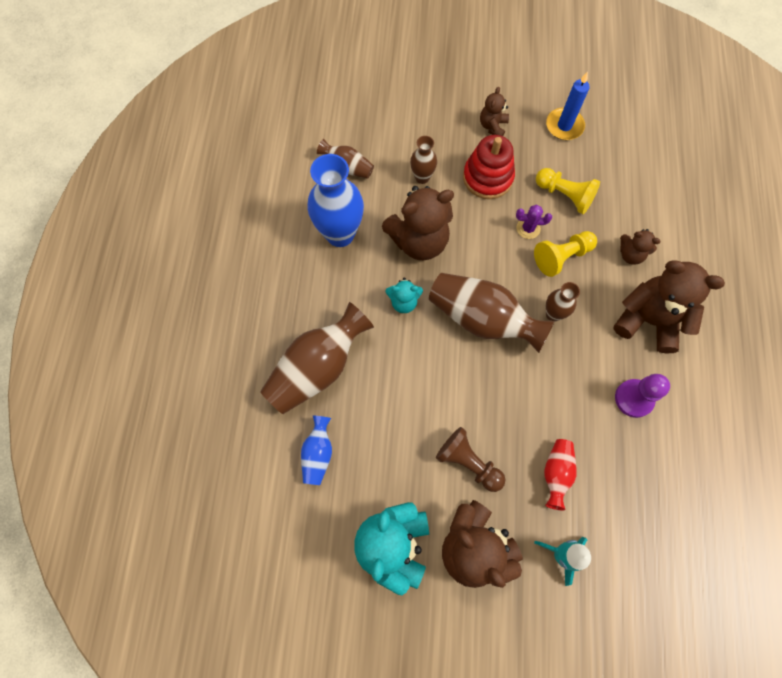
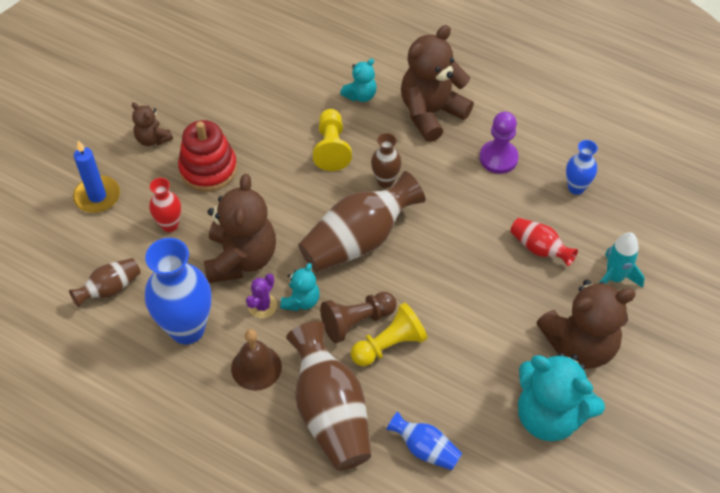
camera: 65 degrees left, 15 degrees down
brown vase [410,136,437,184] -> red vase [149,178,181,232]
brown pawn [436,427,505,492] -> brown pawn moved to [320,292,397,343]
purple cactus [516,205,552,239] -> purple cactus moved to [246,273,277,318]
yellow pawn [536,168,600,214] -> yellow pawn moved to [351,302,428,366]
blue candle [546,72,590,140] -> blue candle moved to [73,141,120,213]
brown teddy bear [620,229,661,265] -> turquoise teddy bear [340,58,377,102]
none -> brown bell [231,329,282,391]
none -> blue vase [566,140,598,195]

